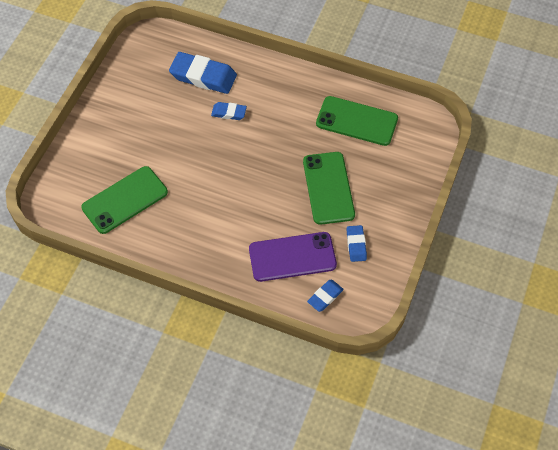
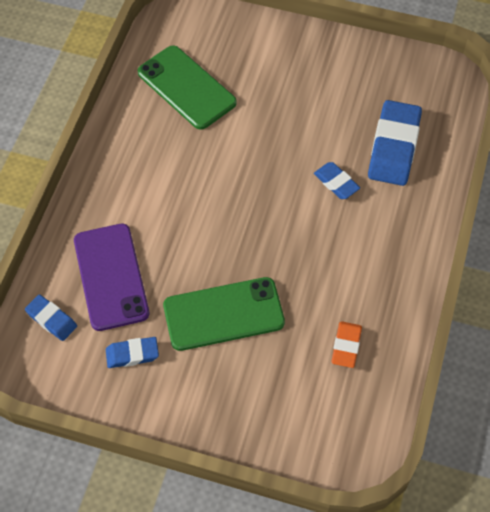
camera: 85 degrees right, 0 degrees up
blue eraser [211,102,247,120] -> blue eraser turned 45 degrees counterclockwise [314,162,360,199]
green phone [316,96,398,146] -> orange eraser [331,321,362,368]

